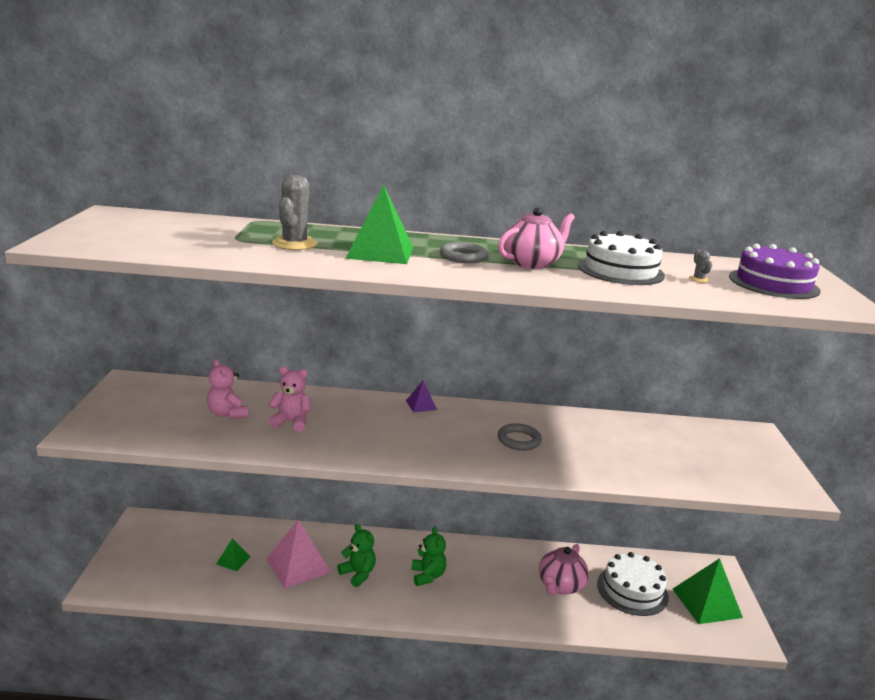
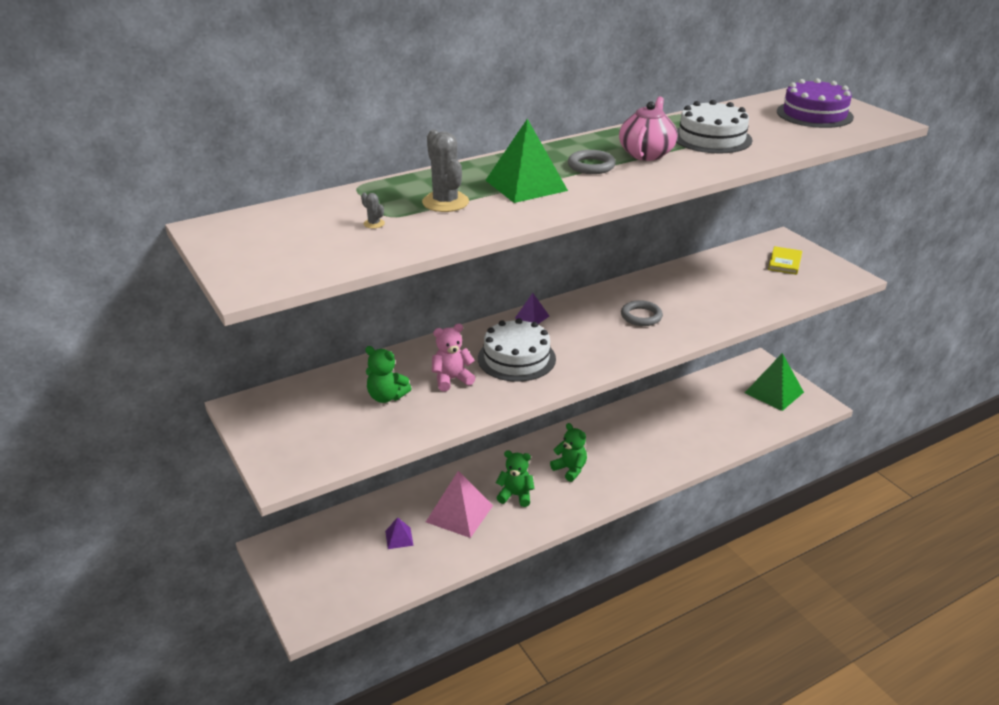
camera: 30 degrees left, 10 degrees up
pink teddy bear [207,359,248,419] -> green teddy bear [365,346,412,403]
green pyramid [216,538,250,571] -> purple pyramid [385,517,414,549]
pink teapot [539,544,589,595] -> none
white cake [597,552,669,616] -> white cake moved to [478,318,556,382]
grey cactus [689,250,712,283] -> grey cactus moved to [361,192,385,228]
none -> yellow book [768,246,802,275]

